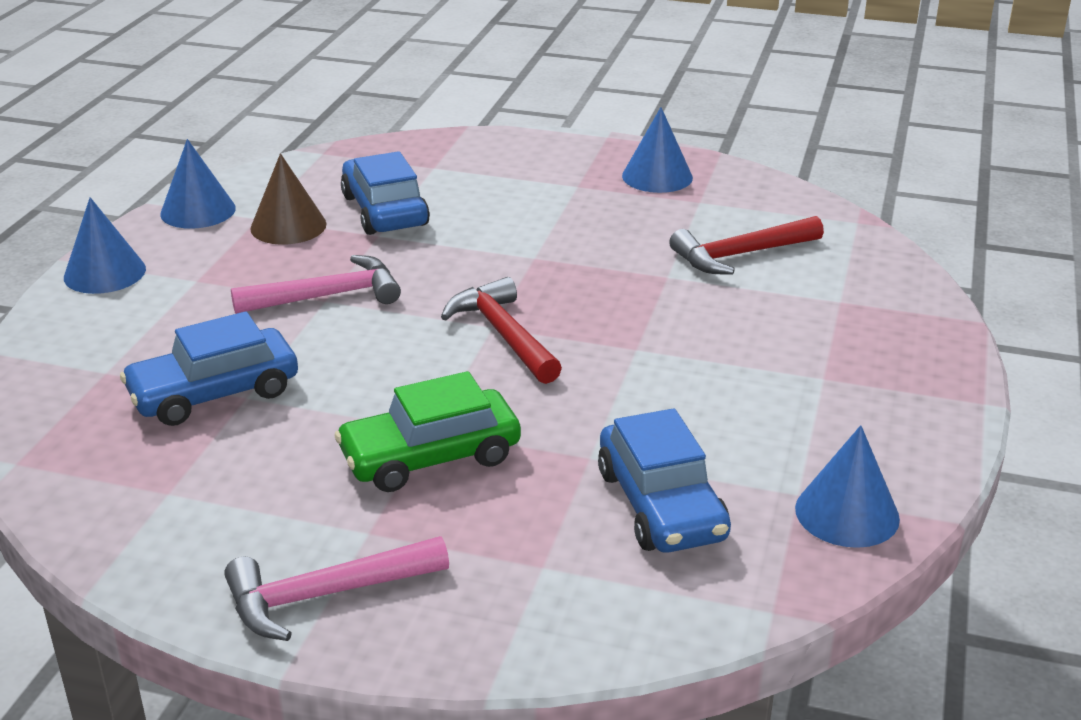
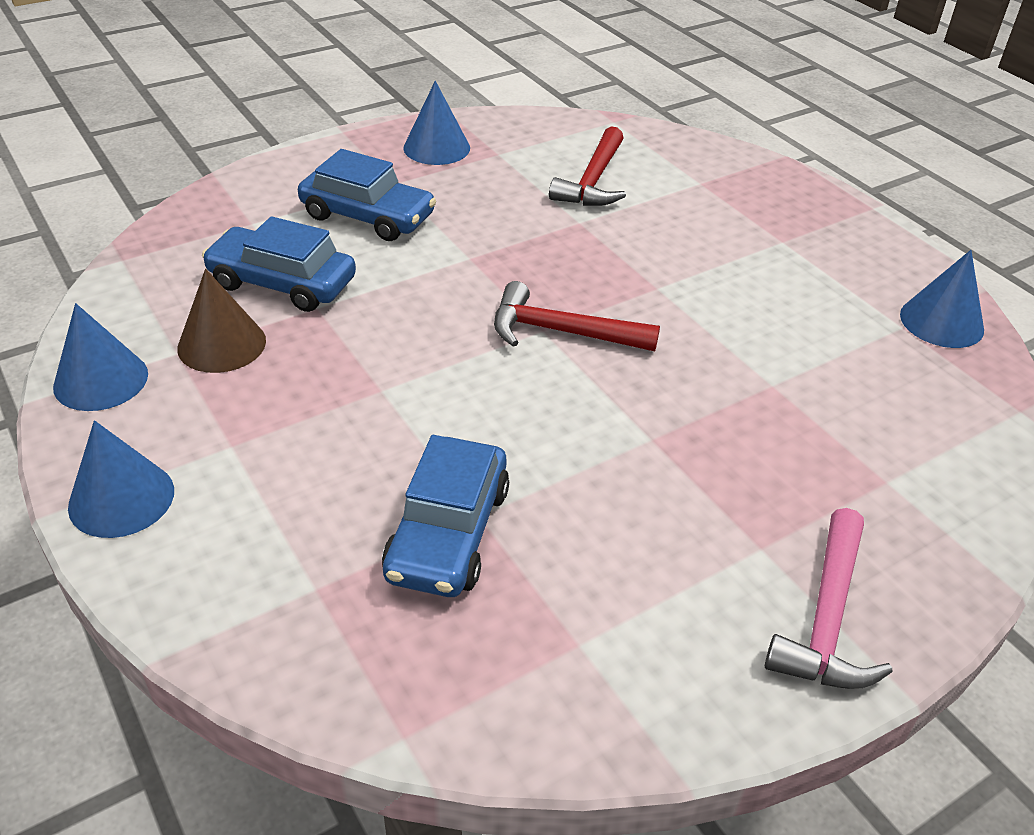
camera: 50 degrees left, 10 degrees up
pink hammer [231,255,401,314] -> none
green car [334,371,521,492] -> none
blue car [598,408,731,553] -> blue car moved to [298,149,436,241]

